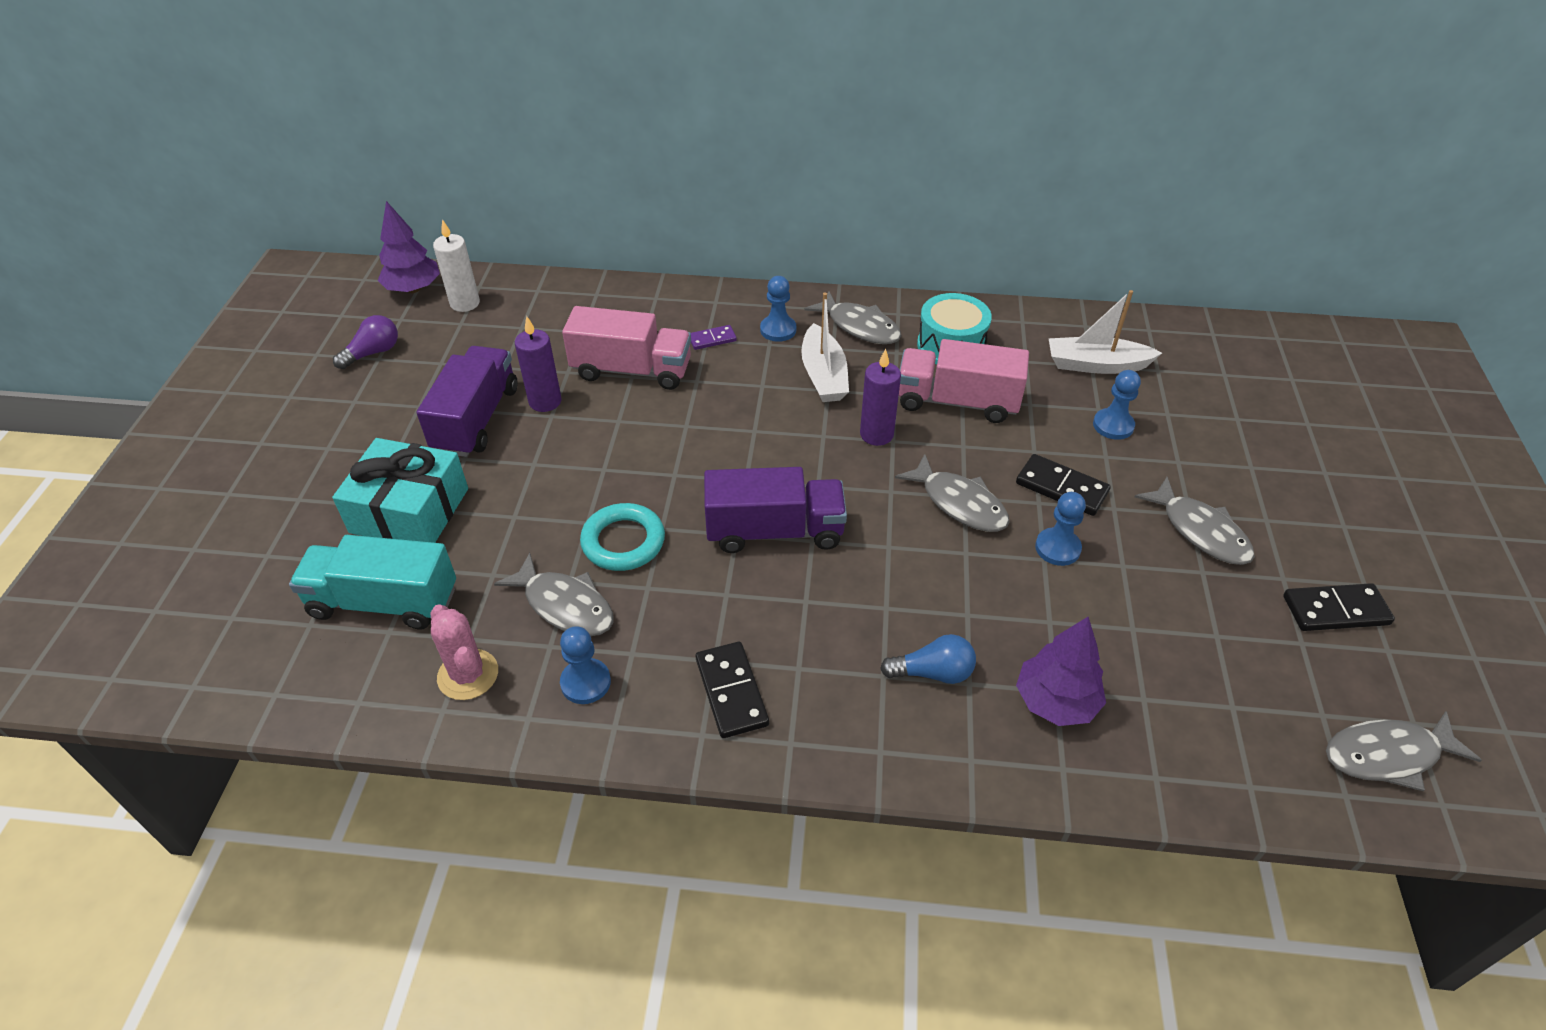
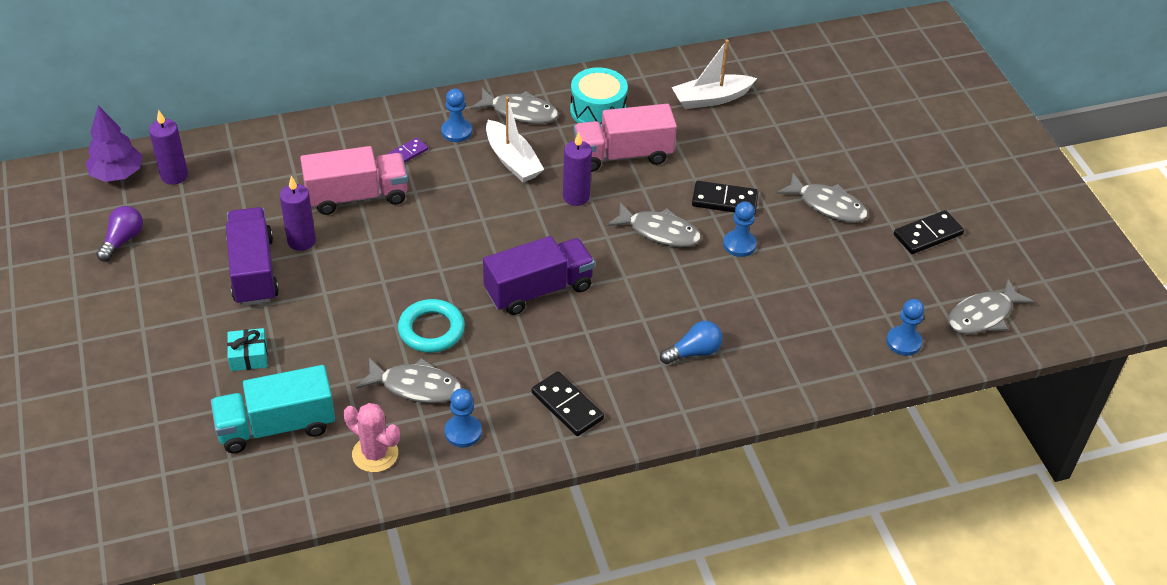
camera: 25 degrees left, 0 degrees up
turquoise gift [332,438,468,543] -> turquoise gift [227,328,268,371], size x0.49
white candle [433,219,480,312] -> purple candle [149,110,188,185]
purple tree [1016,617,1106,726] -> none
blue pawn [1093,370,1141,440] -> blue pawn moved to [886,299,924,356]

